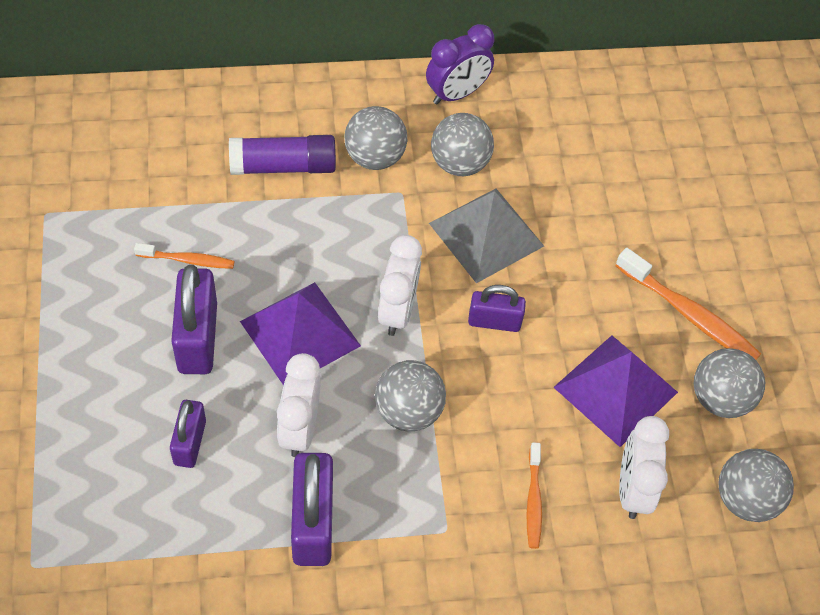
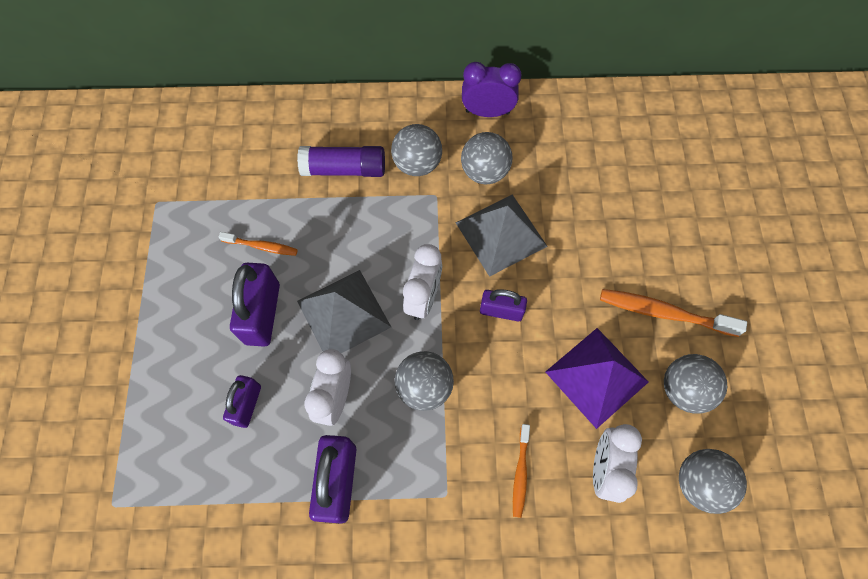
camera: 10 degrees right, 10 degrees up
purple pyramid [240,282,361,386] -> grey pyramid [297,270,391,353]
purple clock [426,24,494,104] -> purple clock turned 150 degrees counterclockwise [462,62,522,117]
orange toothbrush [616,248,761,360] -> orange toothbrush turned 150 degrees clockwise [600,289,747,337]

